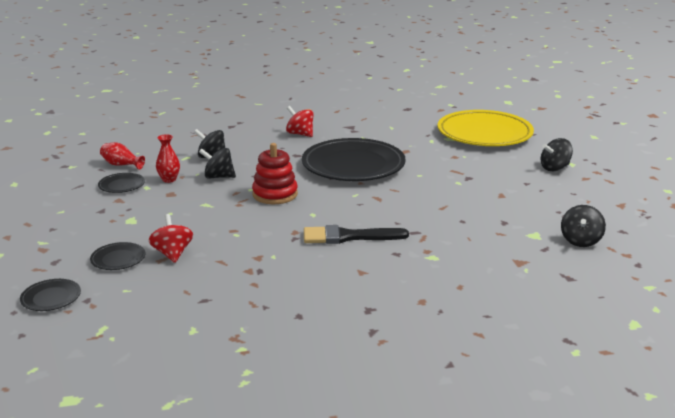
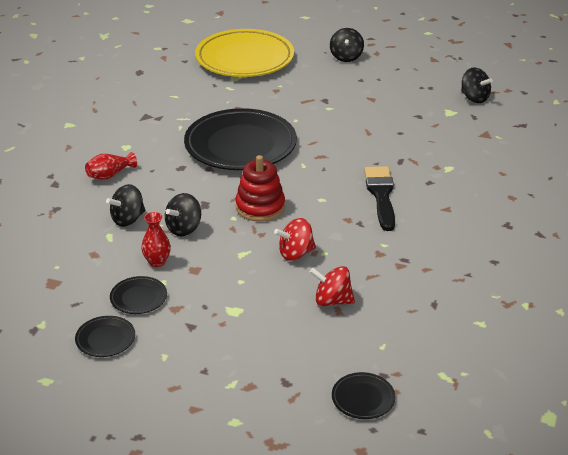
camera: 60 degrees left, 10 degrees up
black plate [90,242,145,270] -> black plate moved to [75,316,135,357]
red vase [100,142,145,170] -> red vase moved to [85,152,137,180]
red spinning top [286,106,314,137] -> red spinning top moved to [274,218,316,261]
black brush [304,225,409,244] -> black brush turned 150 degrees clockwise [364,166,395,231]

